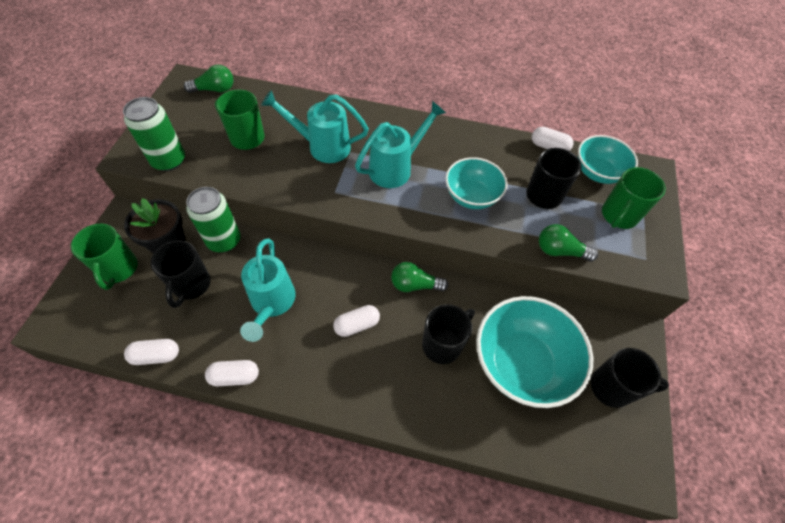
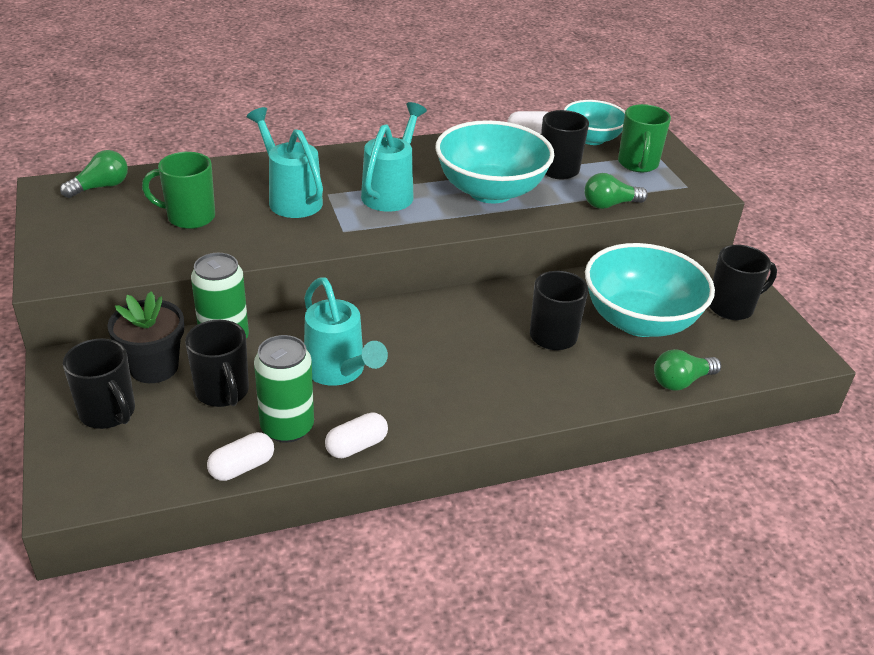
camera: 30 degrees left, 20 degrees down
green mug [71,224,138,290] -> black mug [63,339,135,429]
green can [123,97,185,171] -> green can moved to [254,335,314,443]
turquoise watering can [261,90,369,163] -> turquoise watering can turned 75 degrees clockwise [247,107,323,218]
white capsule [333,305,380,337] -> none
green light bulb [391,262,448,292] -> green light bulb moved to [654,349,721,391]
turquoise bowl [445,157,508,209] -> turquoise bowl [435,120,554,204], size x1.63

